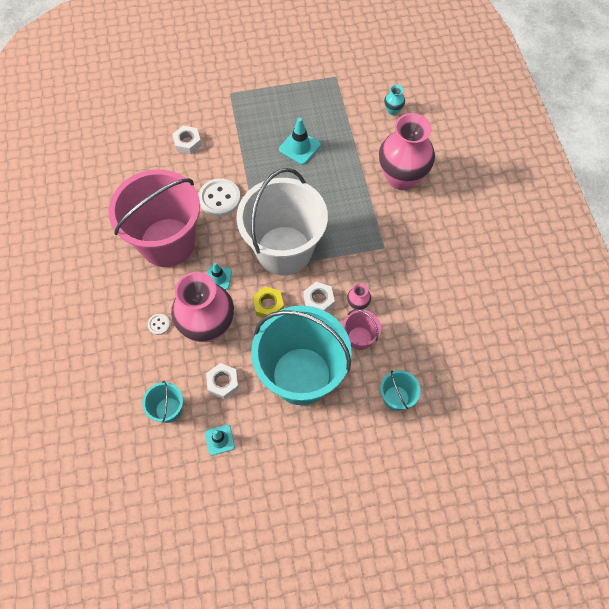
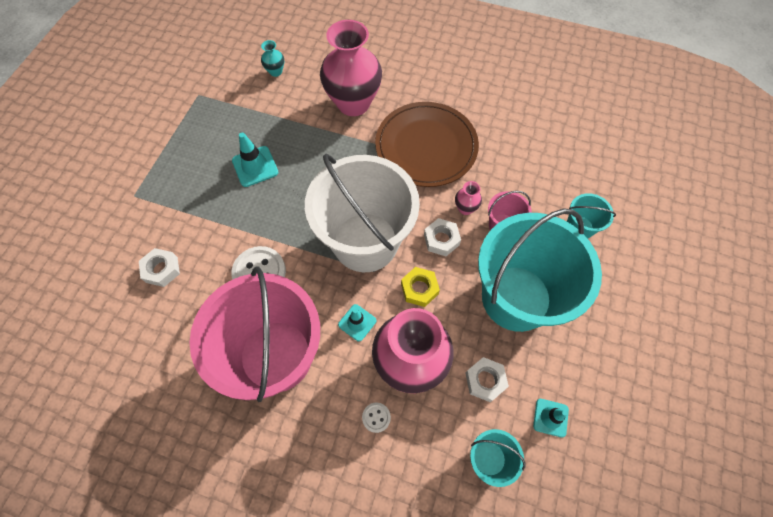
camera: 60 degrees left, 0 degrees up
none -> brown plate [375,102,479,187]

